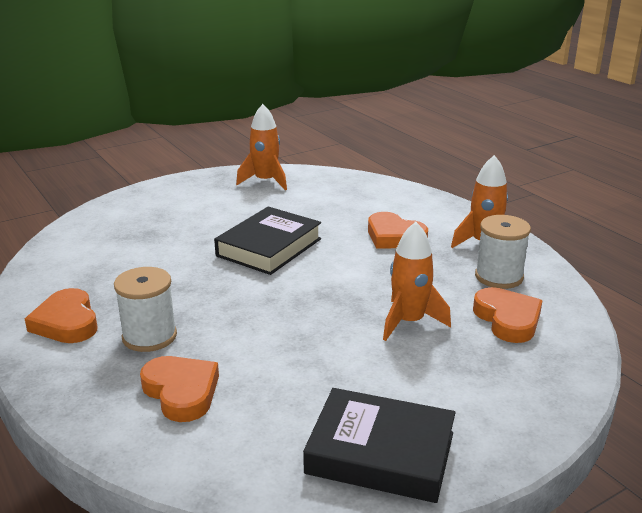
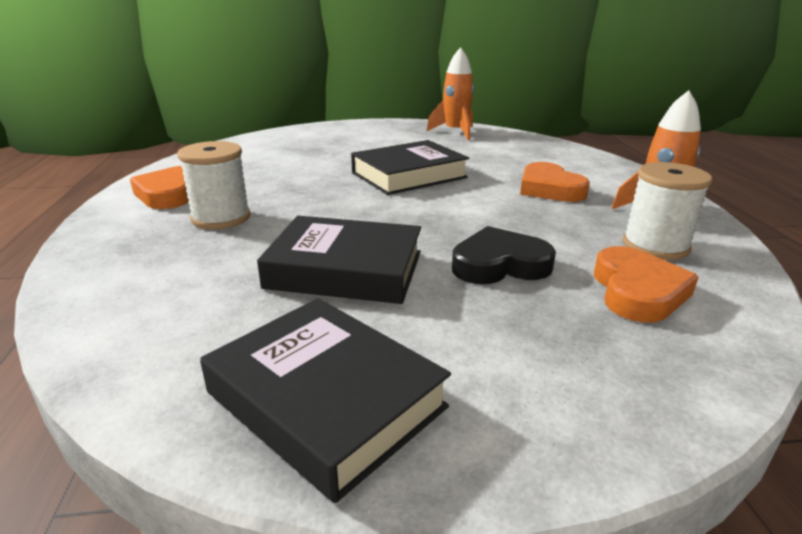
camera: 25 degrees right, 0 degrees up
orange heart [140,356,219,422] -> none
orange rocket [383,222,451,341] -> black heart [452,226,556,284]
none -> black book [257,216,421,304]

